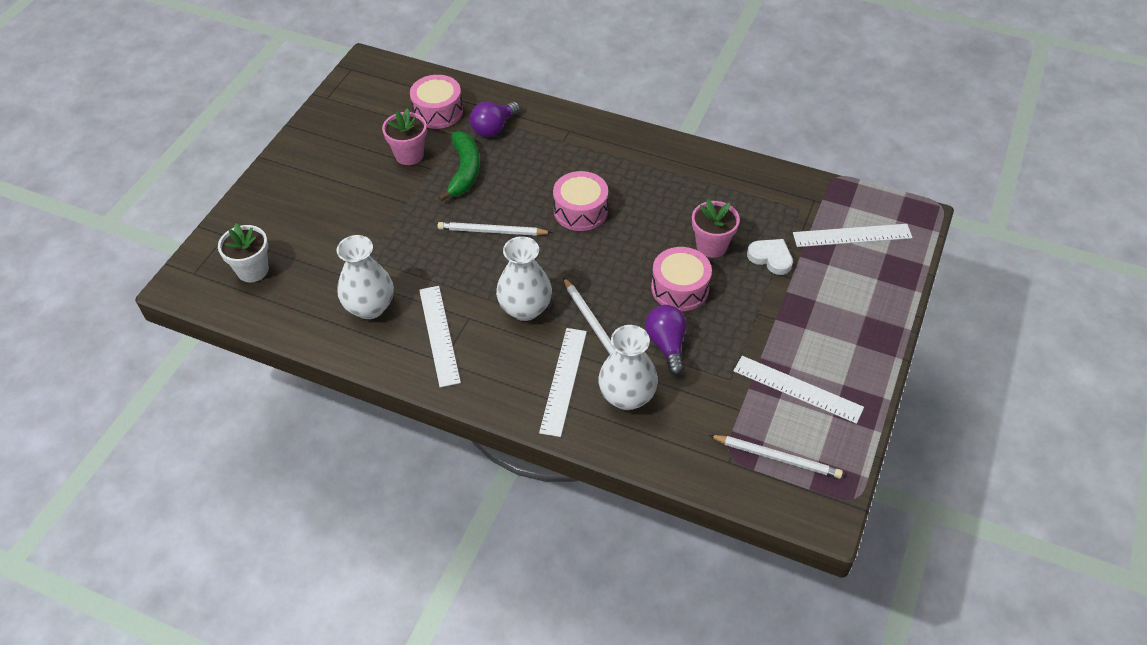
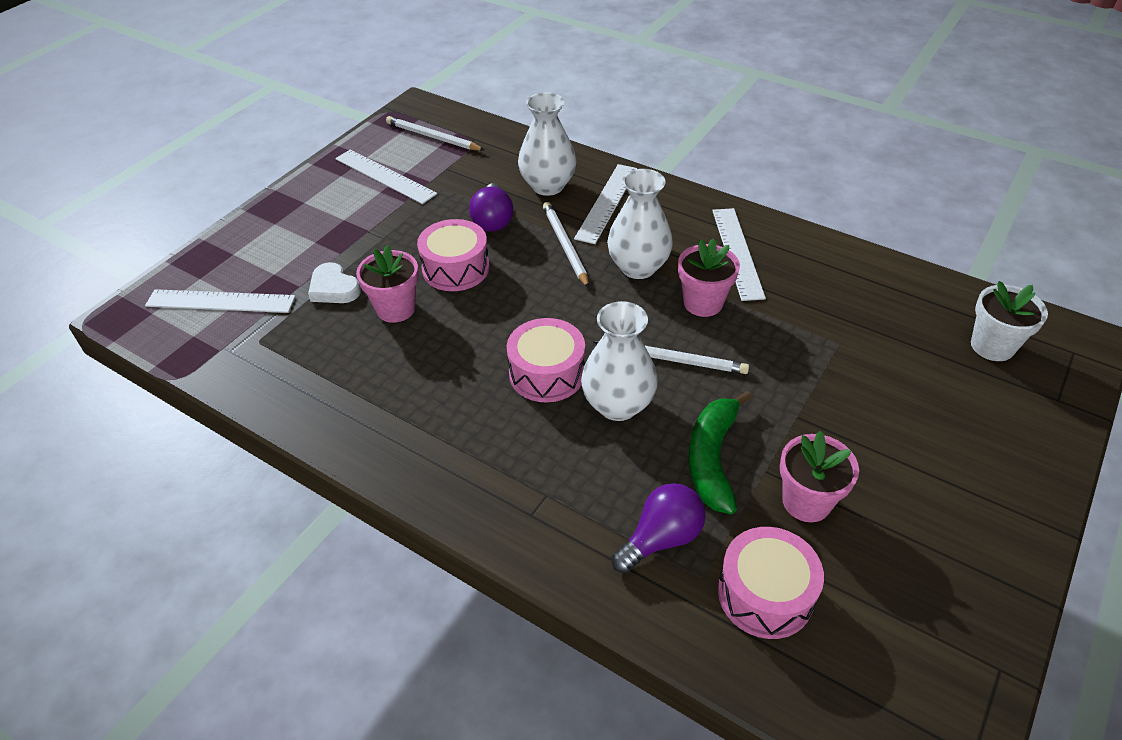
camera: 170 degrees left, 5 degrees down
white vase [337,235,394,319] -> white vase moved to [581,301,658,421]
none -> pink flower pot [678,238,740,317]

